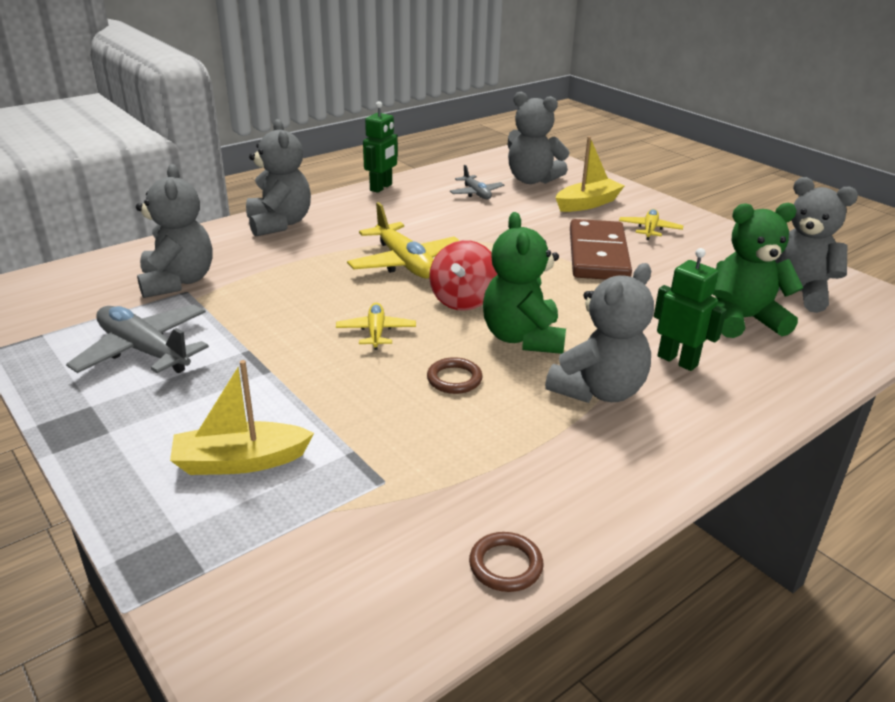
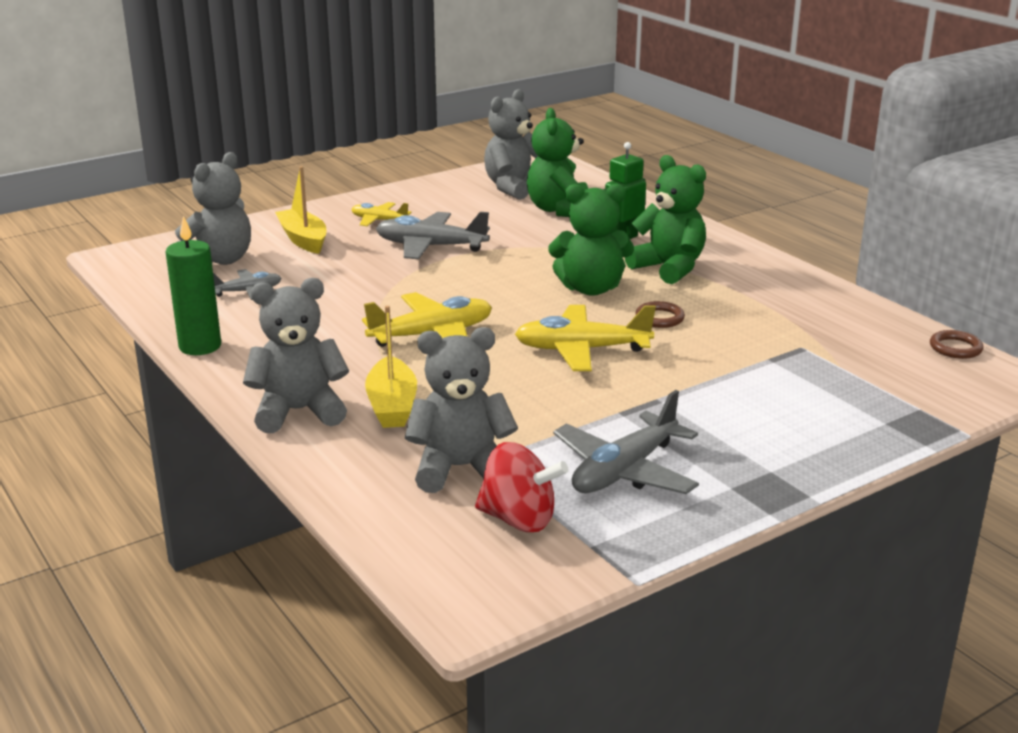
camera: 85 degrees left, 5 degrees down
yellow boat [170,360,314,475] -> yellow boat moved to [365,306,417,428]
yellow plane [336,303,416,350] -> yellow plane [515,305,656,371], size x1.76
green robot [363,101,398,193] -> green candle [166,216,221,355]
red spinning top [429,240,497,311] -> red spinning top moved to [475,442,569,532]
brown ring [469,532,543,592] -> brown ring moved to [930,330,983,359]
grey teddy bear [545,263,654,403] -> green teddy bear [625,155,706,284]
brown domino [570,219,632,280] -> grey plane [376,212,490,259]

